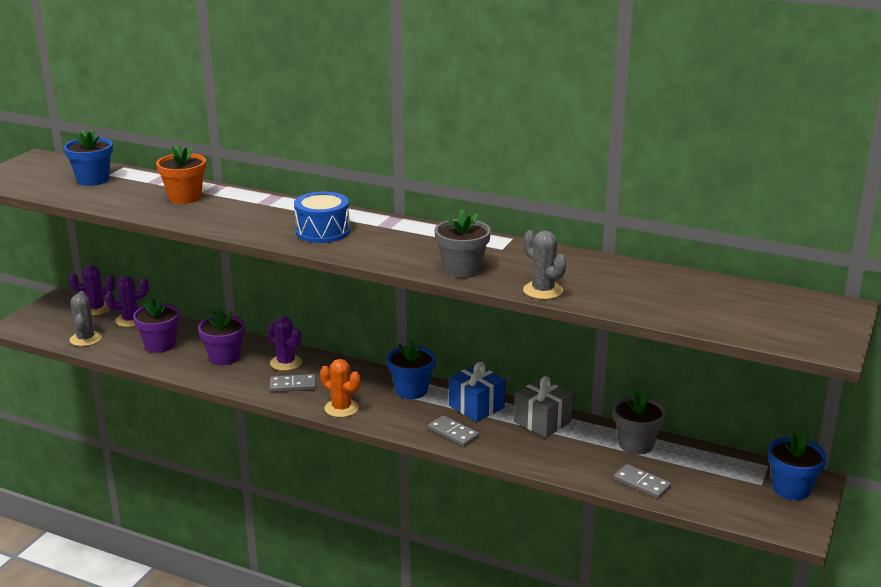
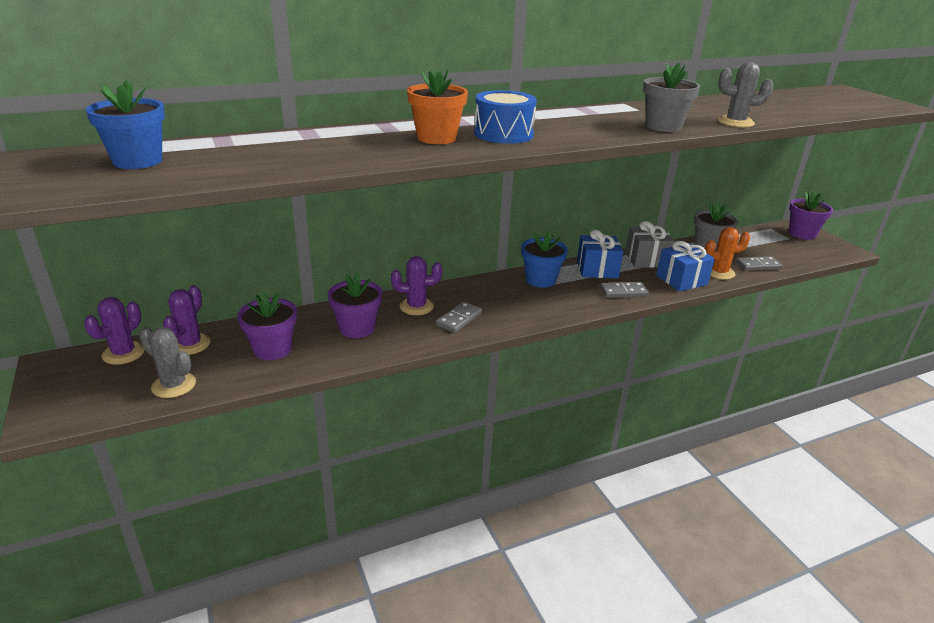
camera: 50 degrees left, 5 degrees up
orange flower pot [156,145,206,204] -> orange flower pot moved to [407,70,468,144]
orange cactus [320,359,361,417] -> orange cactus moved to [705,227,750,280]
blue flower pot [768,432,827,500] -> purple flower pot [789,191,833,240]
none -> blue gift [656,241,715,291]

